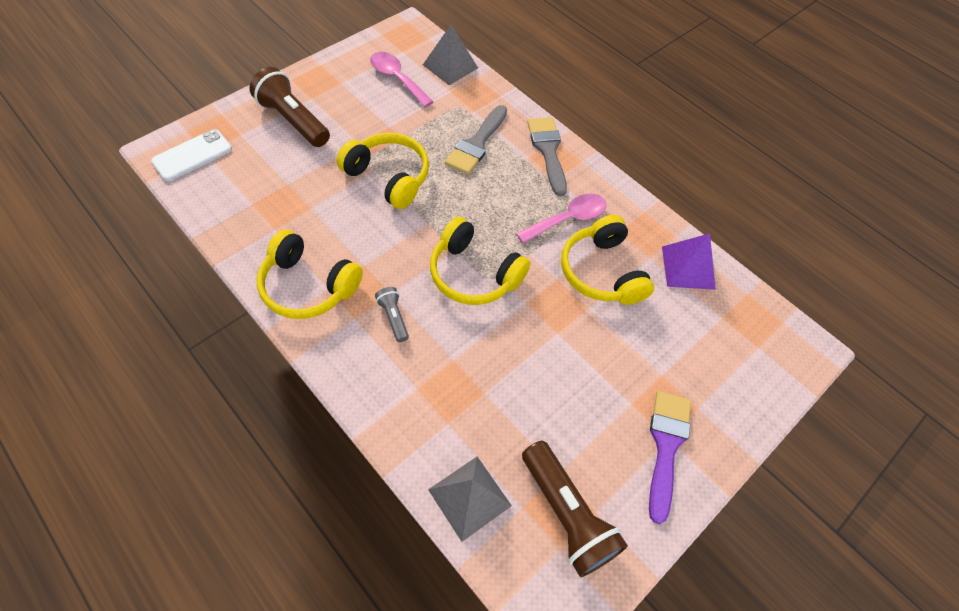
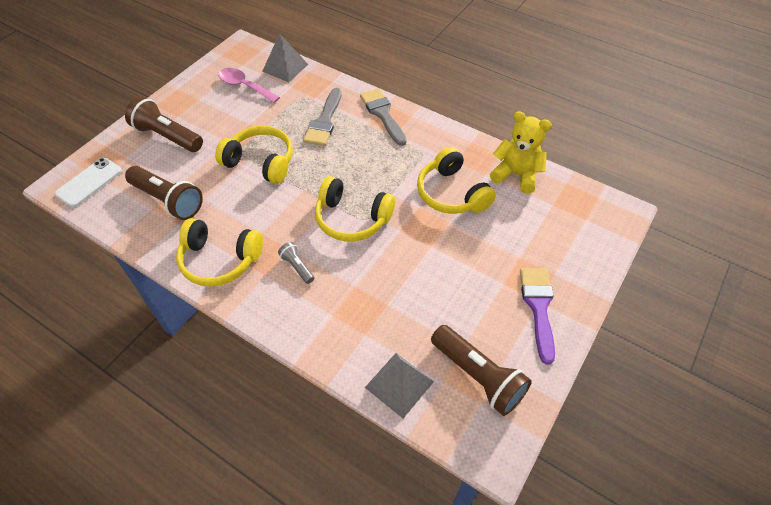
camera: 10 degrees left, 5 degrees down
pink spoon [516,194,606,244] -> none
purple pyramid [662,233,716,290] -> yellow teddy bear [490,111,552,194]
none -> brown flashlight [125,166,203,220]

